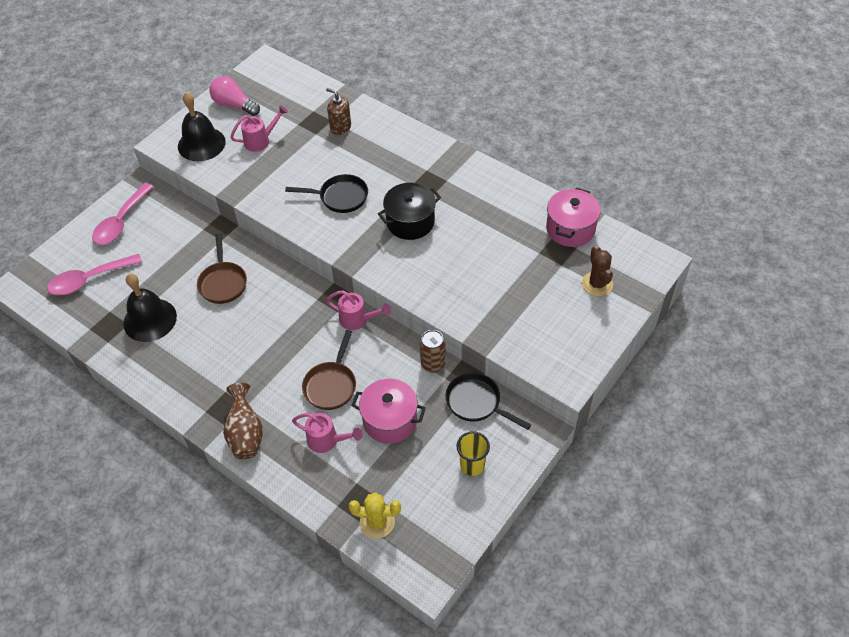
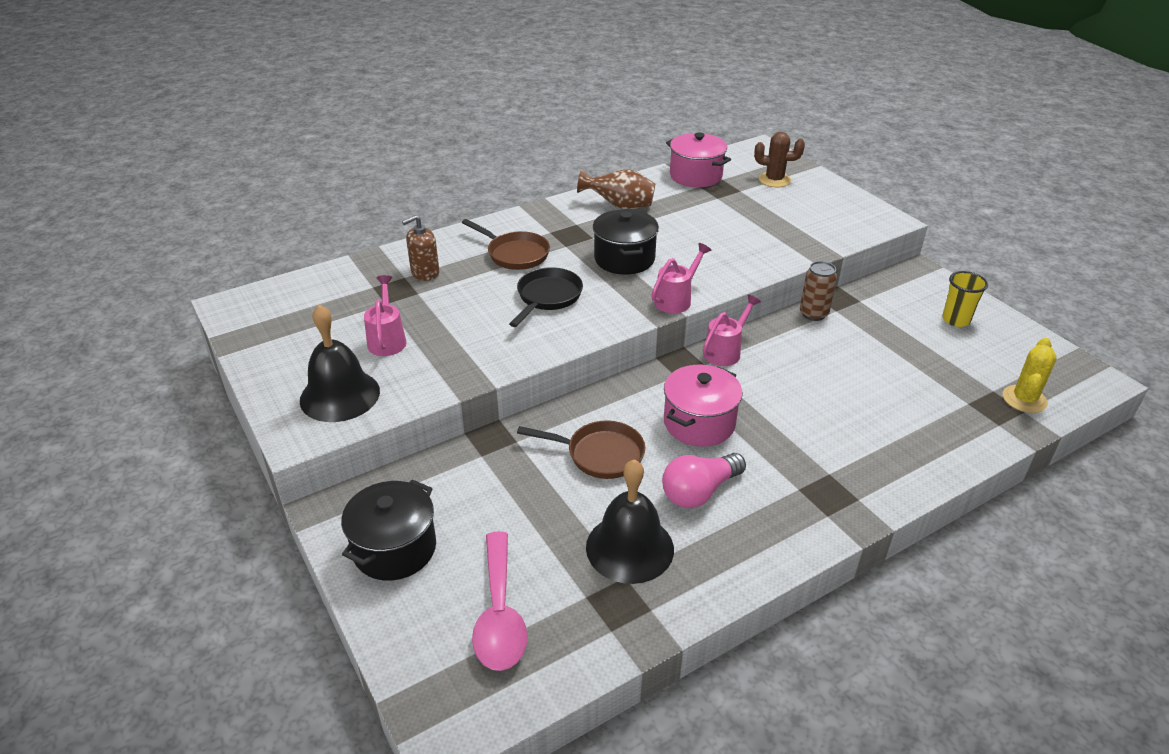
camera: 70 degrees left, 15 degrees down
pink spoon [92,183,154,245] -> black pot [341,479,436,581]
pink light bulb [210,76,260,116] -> pink light bulb moved to [662,453,746,508]
brown vase [223,383,263,459] -> brown vase moved to [577,169,655,210]
pink watering can [292,413,363,453] -> pink watering can moved to [651,243,711,313]
brown pan [302,330,356,410] -> brown pan moved to [462,219,550,270]
pink pot [351,379,426,444] -> pink pot moved to [664,365,742,447]
black pan [446,373,531,430] -> none

